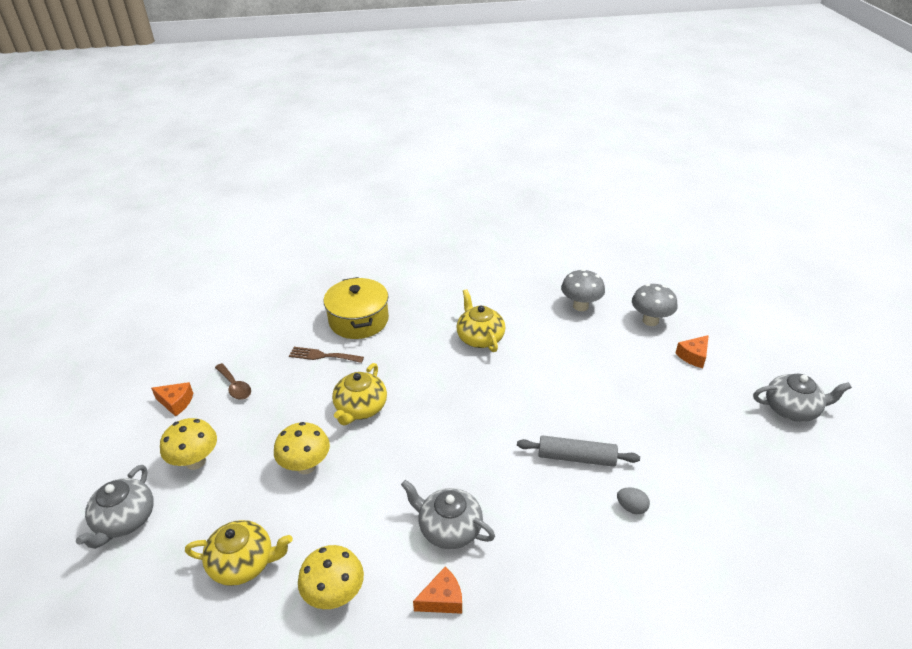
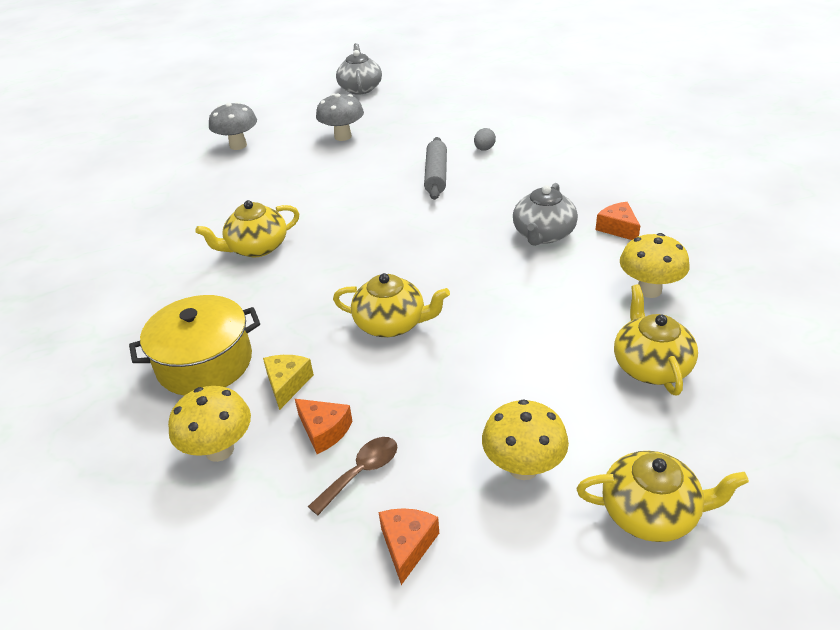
camera: 95 degrees left, 0 degrees up
grey teapot [76,465,154,549] -> yellow teapot [577,451,749,542]
yellow mushroom [274,422,330,474] -> yellow mushroom moved to [168,386,251,462]
brown fork [289,347,364,363] -> yellow cheese [263,355,314,410]
grey mushroom [561,269,605,311] -> grey mushroom moved to [316,93,364,141]
orange cheese [676,335,709,368] -> orange cheese moved to [295,399,353,454]

